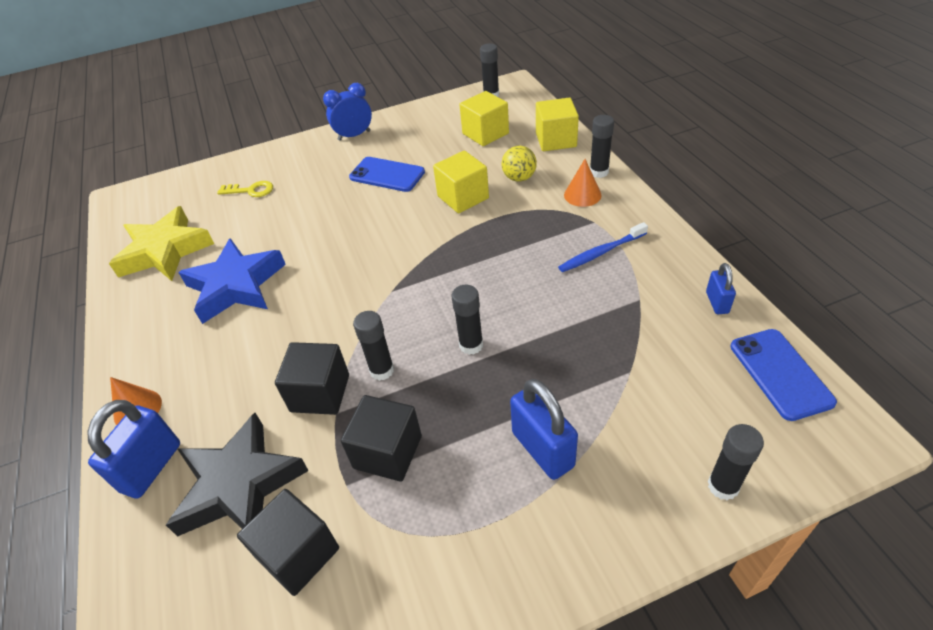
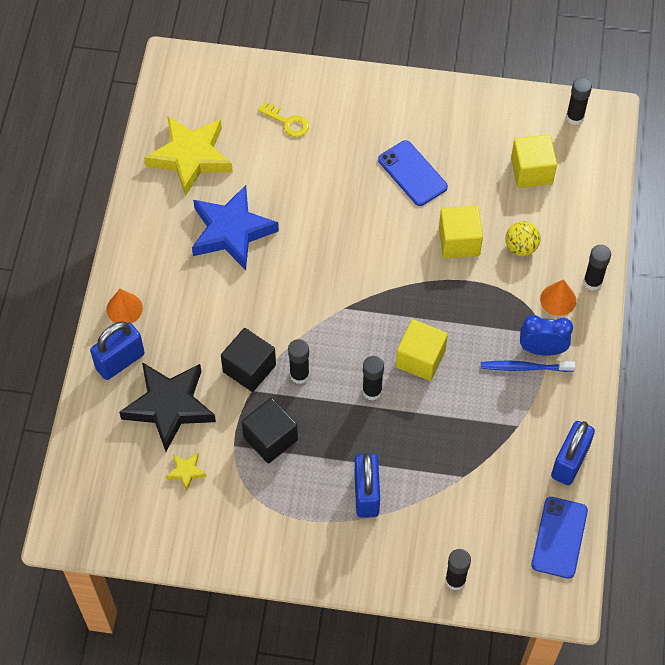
camera: 25 degrees right, 15 degrees up
black cube [237,489,339,596] -> yellow star [166,453,207,491]
blue clock [323,83,372,141] -> blue clock moved to [520,315,573,356]
yellow cube [536,98,579,151] -> yellow cube moved to [396,319,448,381]
blue padlock [706,263,736,314] -> blue padlock [551,421,595,485], size x1.79

